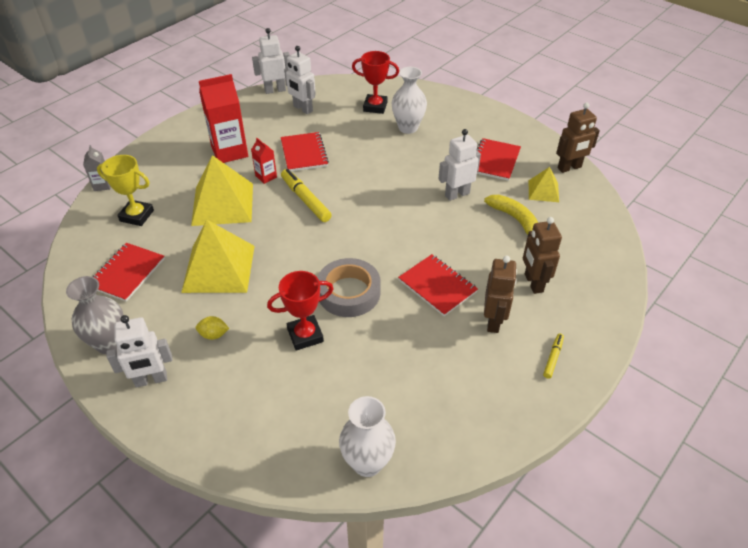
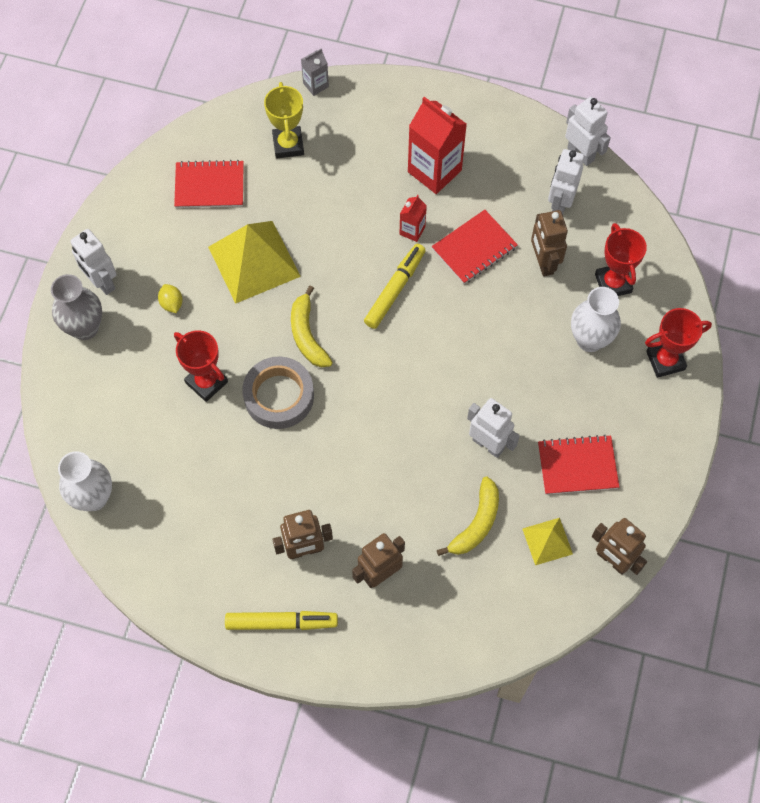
camera: 65 degrees right, 20 degrees up
grey vase [66,276,123,354] -> grey vase moved to [51,274,102,340]
yellow pyramid [191,155,253,226] -> none
red notebook [398,254,478,316] -> none
yellow marker [543,334,564,379] -> yellow marker [225,611,338,630], size x1.86
none -> yellow banana [291,285,333,367]
none -> brown robot [531,210,568,277]
none -> red trophy [645,308,712,378]

